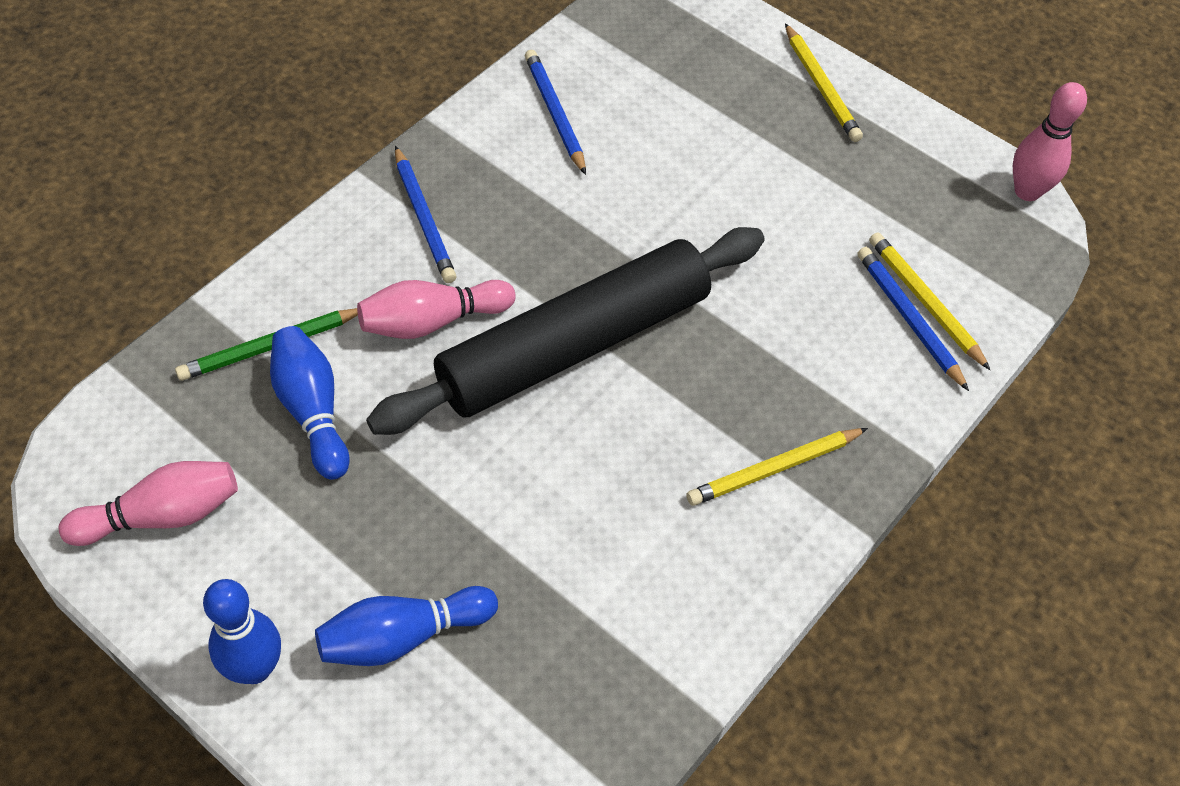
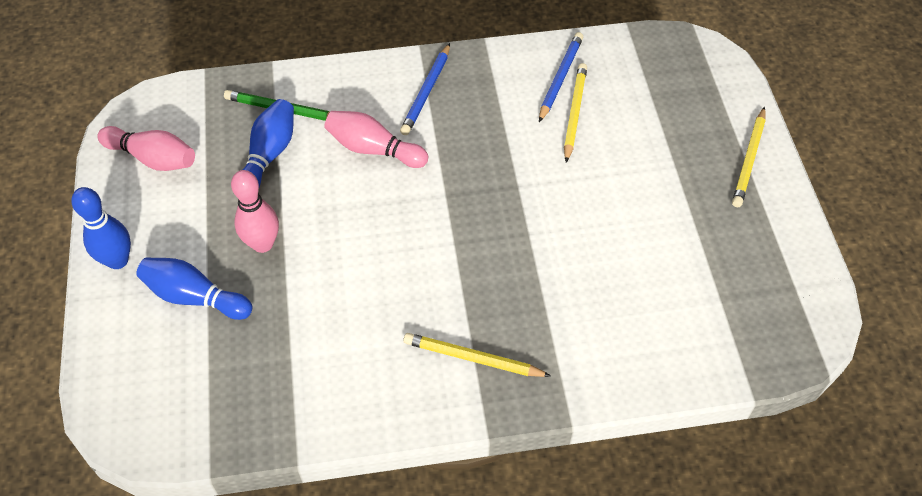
camera: 45 degrees right, 0 degrees up
black rolling pin [366,227,765,435] -> none
blue pencil [857,247,969,391] -> none
yellow pencil [869,232,990,370] -> yellow pencil moved to [564,63,587,163]
pink bowling pin [1013,82,1087,201] -> pink bowling pin moved to [231,170,279,253]

